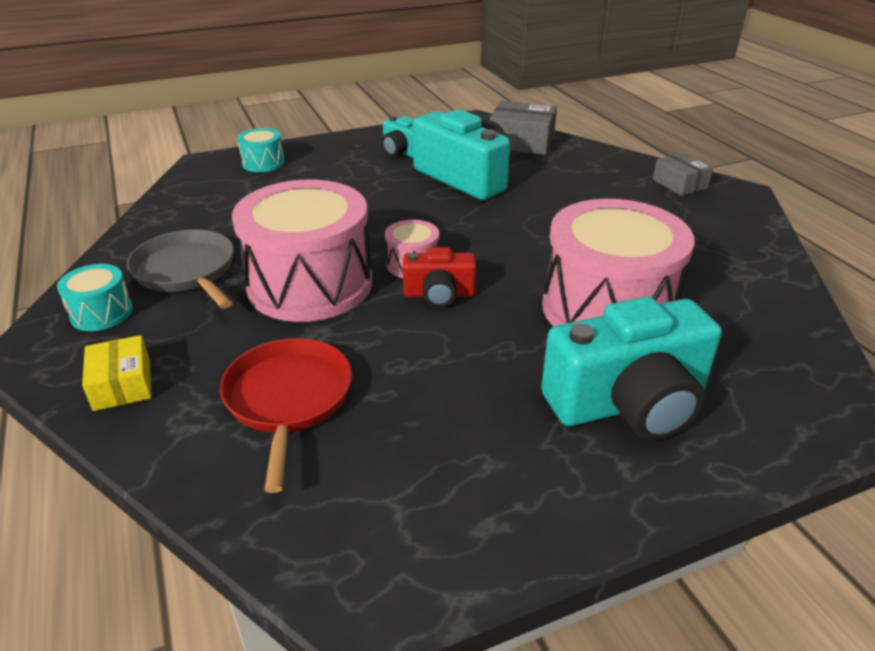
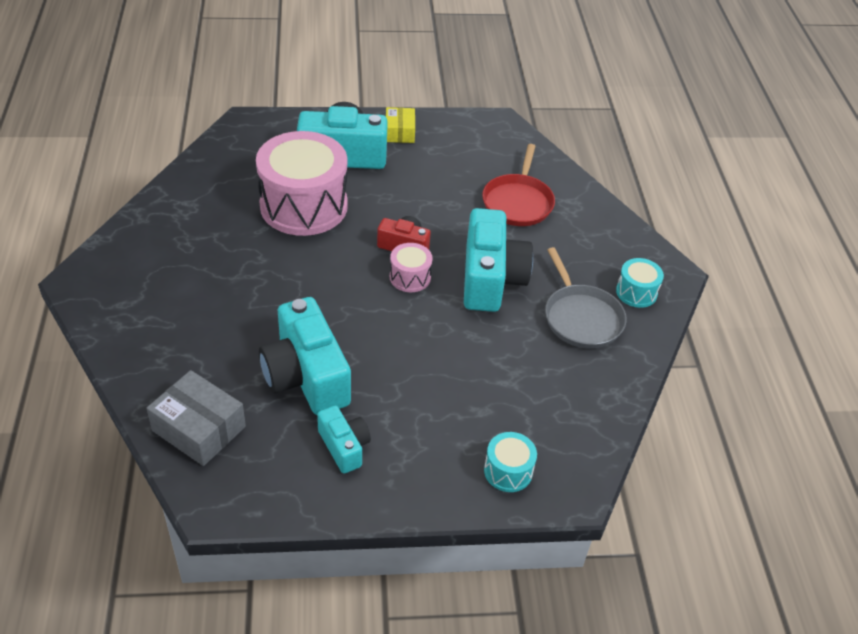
camera: 165 degrees left, 10 degrees up
yellow box [82,335,152,411] -> yellow box moved to [386,107,415,143]
pink drum [232,180,372,322] -> turquoise camera [464,208,533,312]
grey box [653,153,713,196] -> none

